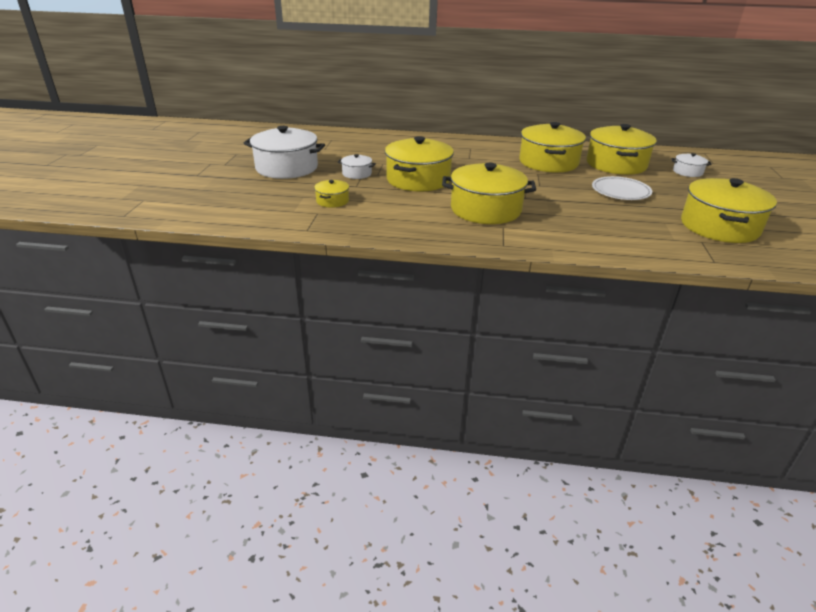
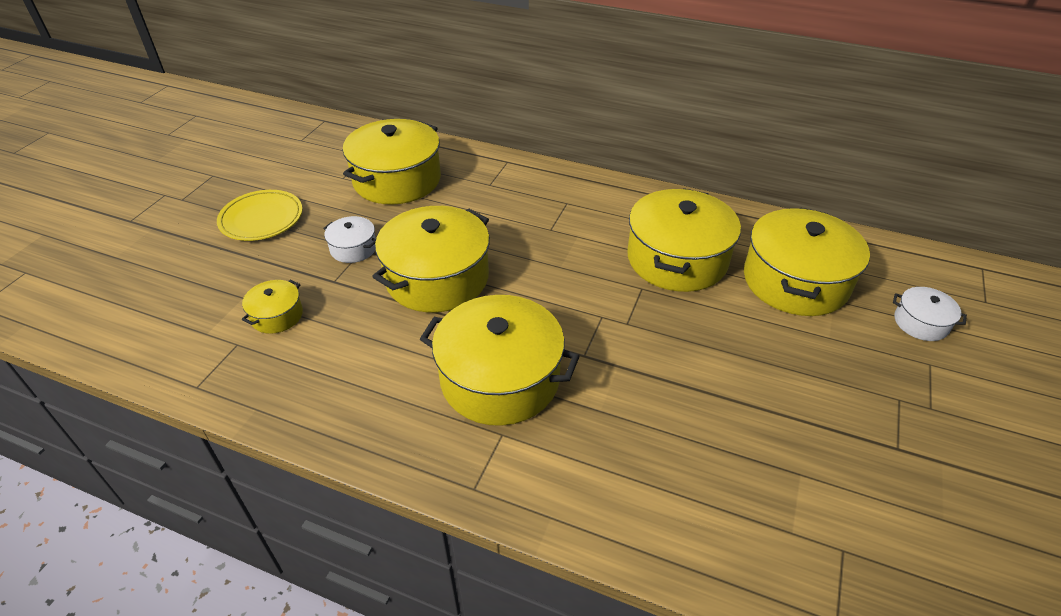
camera: 15 degrees right, 10 degrees up
white pot [243,126,325,179] -> yellow plate [217,190,303,241]
white plate [592,176,652,200] -> none
yellow pot [681,178,777,243] -> yellow pot moved to [343,119,441,205]

